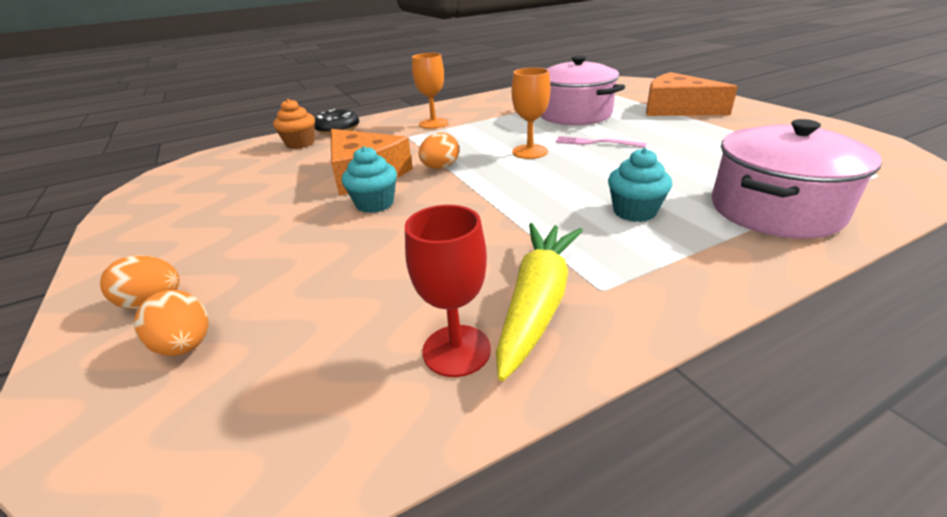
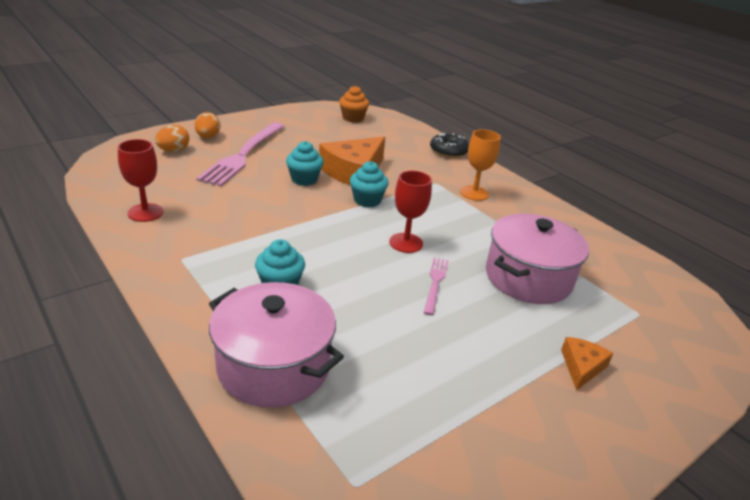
camera: 75 degrees right, 0 degrees up
orange cupcake [273,99,315,149] -> orange cupcake moved to [339,86,369,123]
orange egg [419,132,459,169] -> turquoise cupcake [350,161,389,207]
yellow carrot [496,223,583,381] -> none
orange goblet [512,67,550,159] -> red goblet [389,170,432,253]
orange cheese [646,72,738,116] -> orange cheese [561,337,613,390], size x0.50
none -> pink fork [197,122,284,186]

